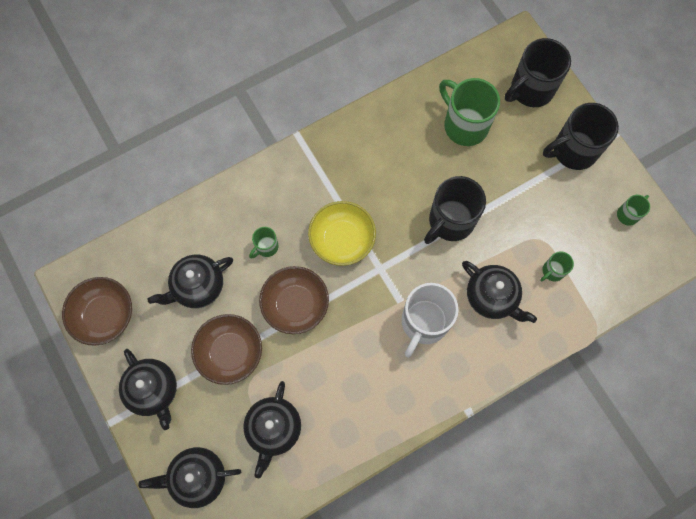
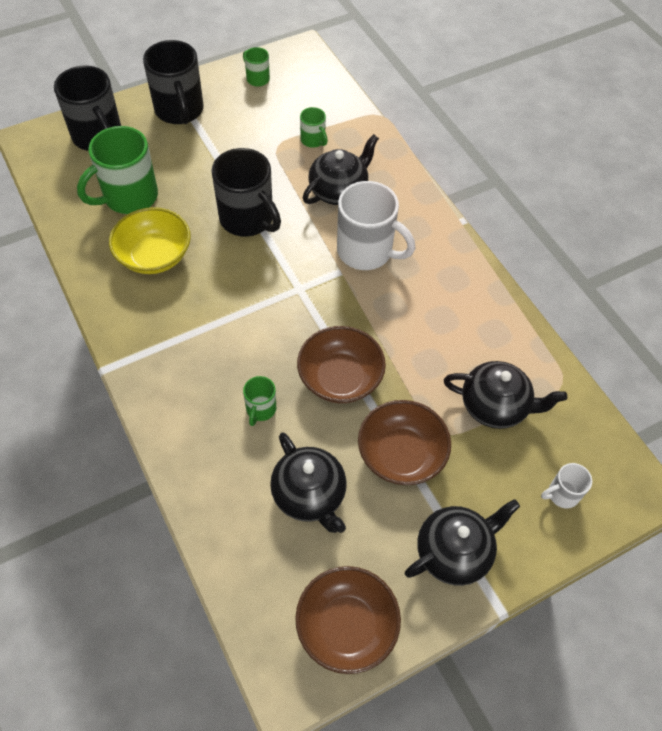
camera: 90 degrees left, 15 degrees down
black teapot [139,447,241,508] -> white mug [541,463,592,508]
green mug [249,227,278,259] -> green mug turned 60 degrees clockwise [243,376,276,426]
yellow bowl [308,201,376,266] -> yellow bowl moved to [109,207,191,274]

